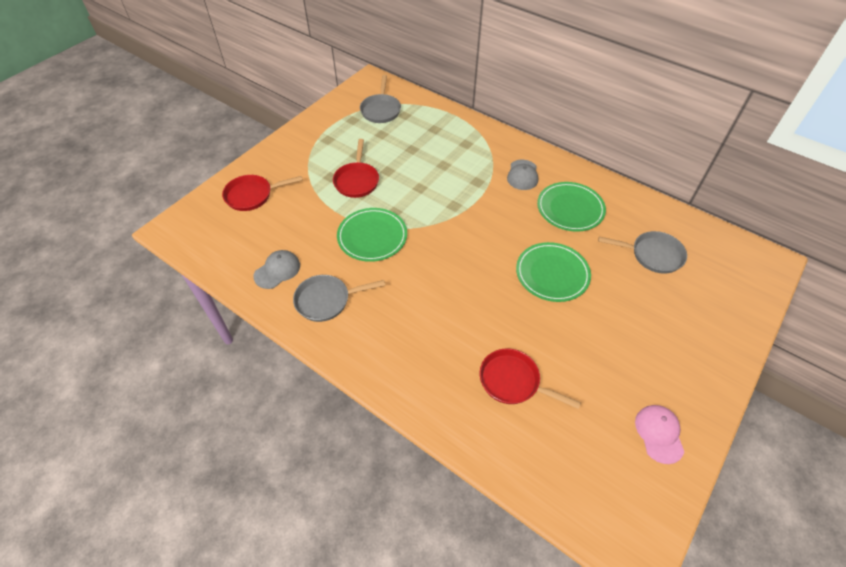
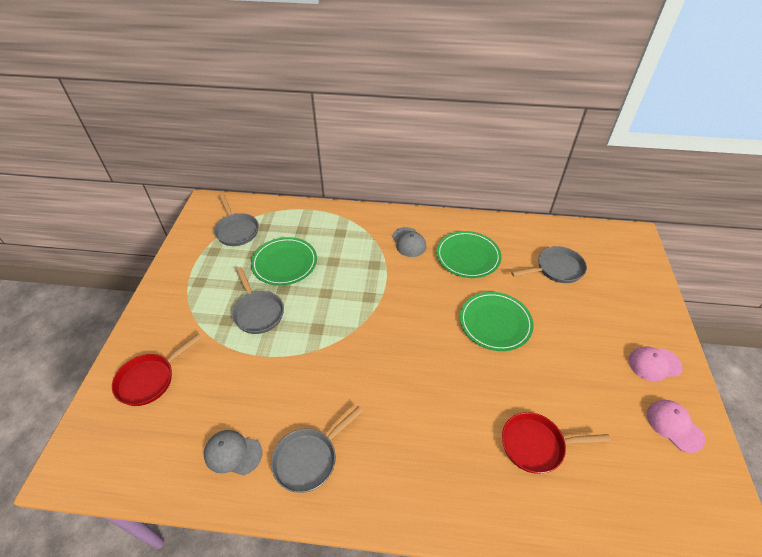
camera: 30 degrees left, 5 degrees down
grey cap [253,250,300,289] -> grey cap turned 90 degrees counterclockwise [204,430,262,476]
red pan [333,139,379,198] -> grey pan [232,267,284,334]
green plate [337,208,407,262] -> green plate moved to [251,237,317,286]
none -> pink cap [629,346,683,382]

